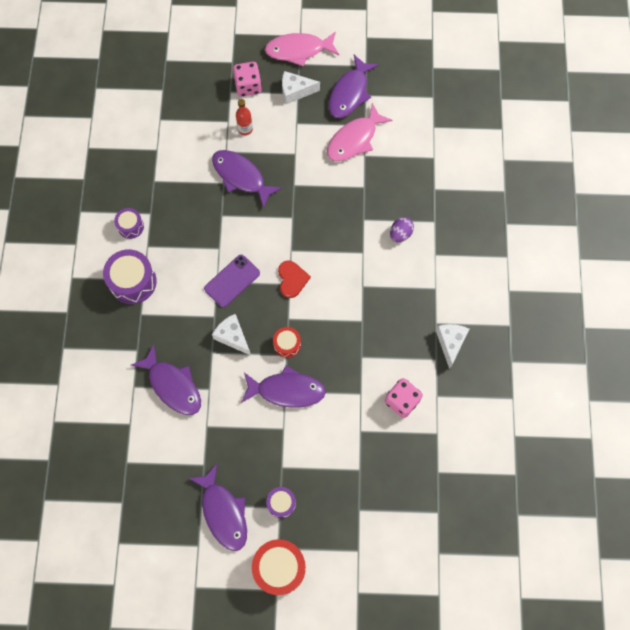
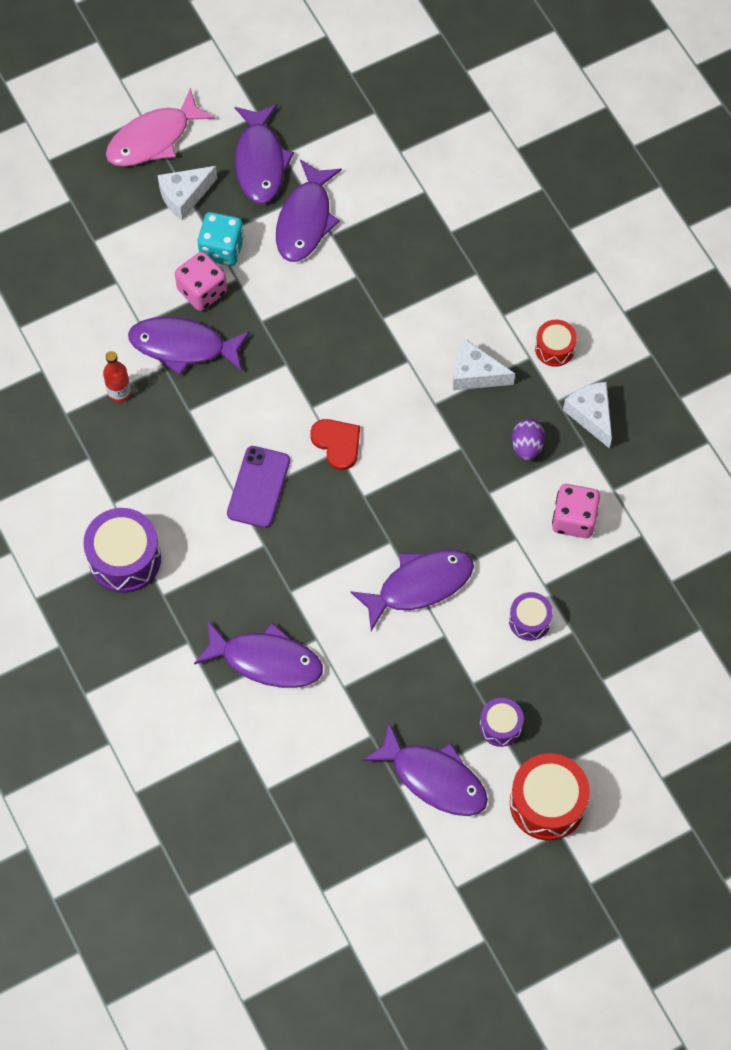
camera: 30 degrees left, 5 degrees down
purple drum [114,208,144,239] -> purple drum moved to [509,592,553,641]
white cheese [212,314,251,356] -> white cheese moved to [453,339,515,390]
pink dice [233,62,262,97] -> pink dice moved to [175,251,227,311]
red bottle [236,99,253,135] -> red bottle moved to [103,351,131,403]
red drum [273,327,301,358] -> red drum moved to [535,320,577,367]
pink fish [327,103,393,161] -> purple fish [276,159,342,262]
purple egg [390,217,414,242] -> purple egg moved to [512,419,545,460]
none -> turquoise dice [198,212,244,266]

